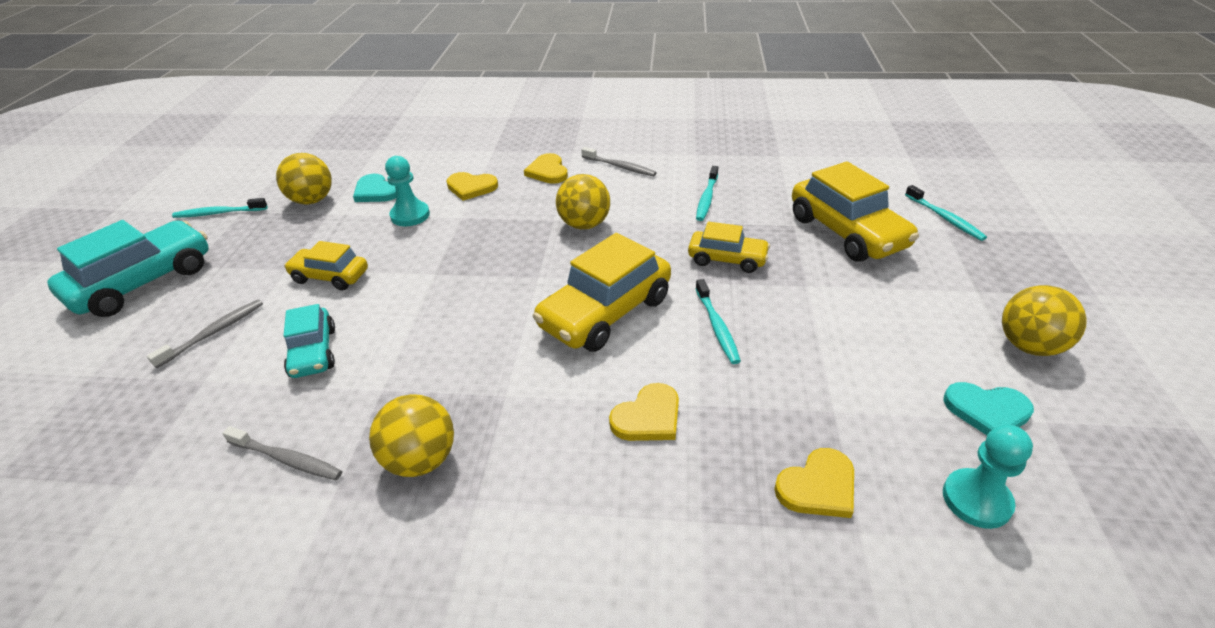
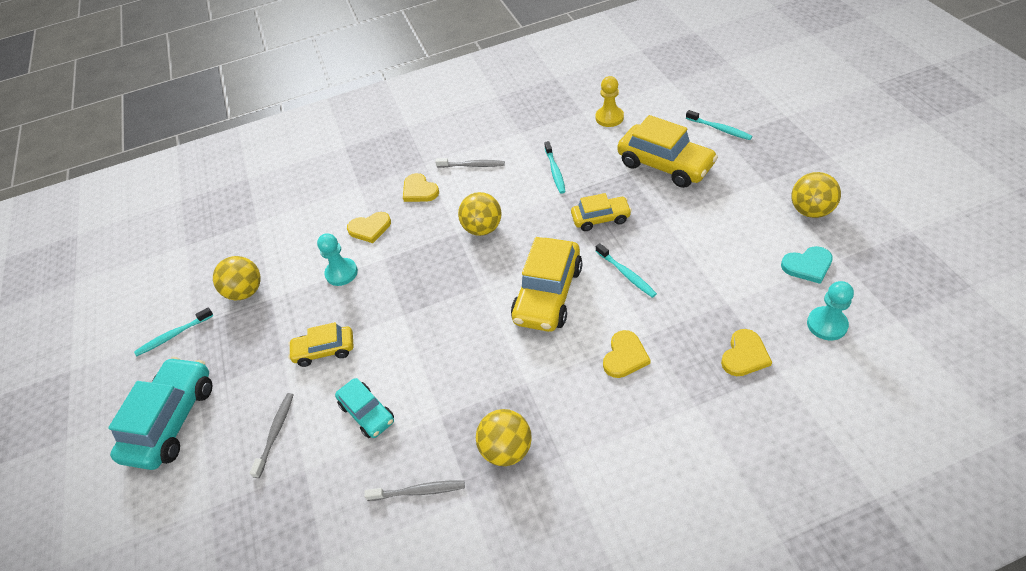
camera: 20 degrees left, 10 degrees up
turquoise heart [353,174,396,202] -> none
none -> yellow pawn [596,76,624,127]

